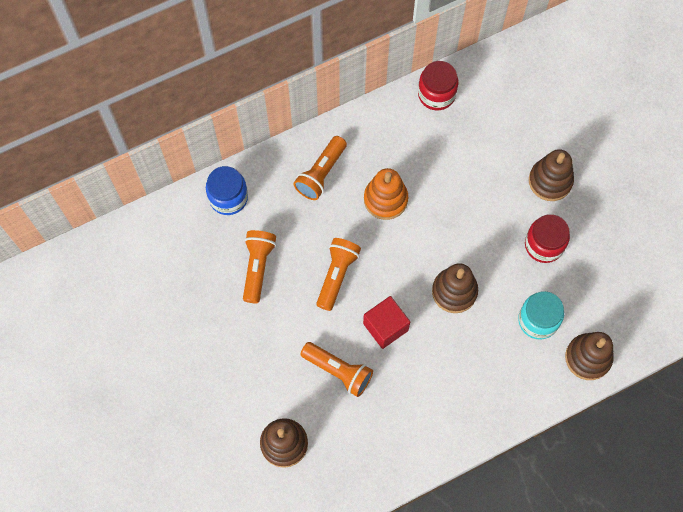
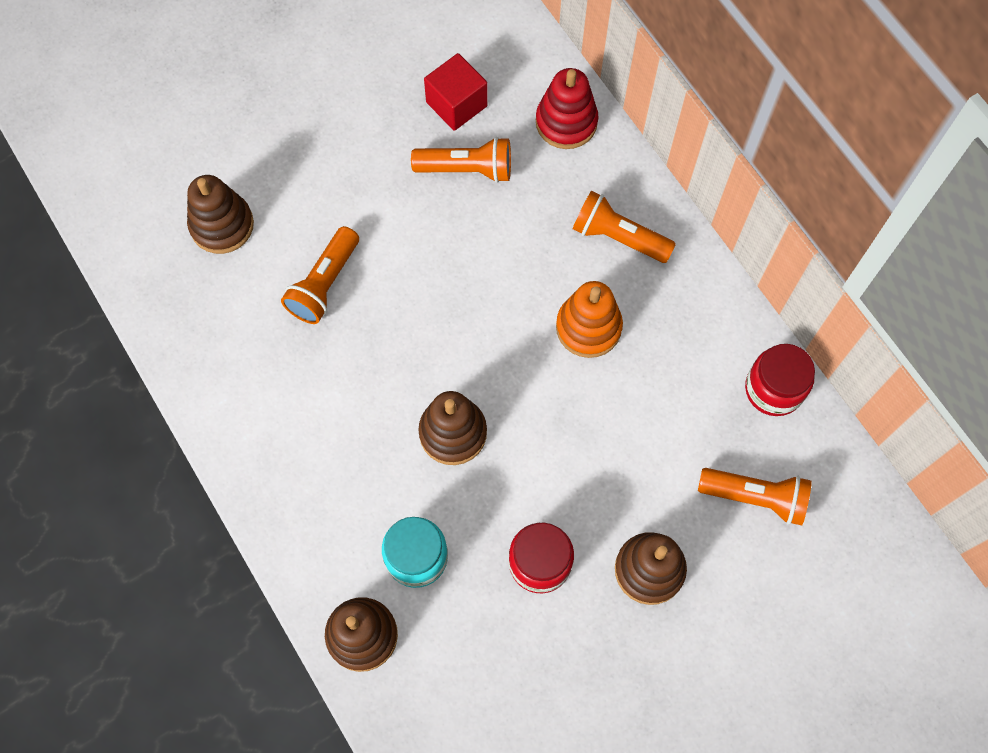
camera: 85 degrees right, 0 degrees up
blue jar [206,166,248,215] -> red stacking toy [536,68,598,149]
orange flashlight [316,238,361,311] -> orange flashlight moved to [698,468,812,526]
red cube [363,296,410,349] -> red cube moved to [424,53,488,131]

